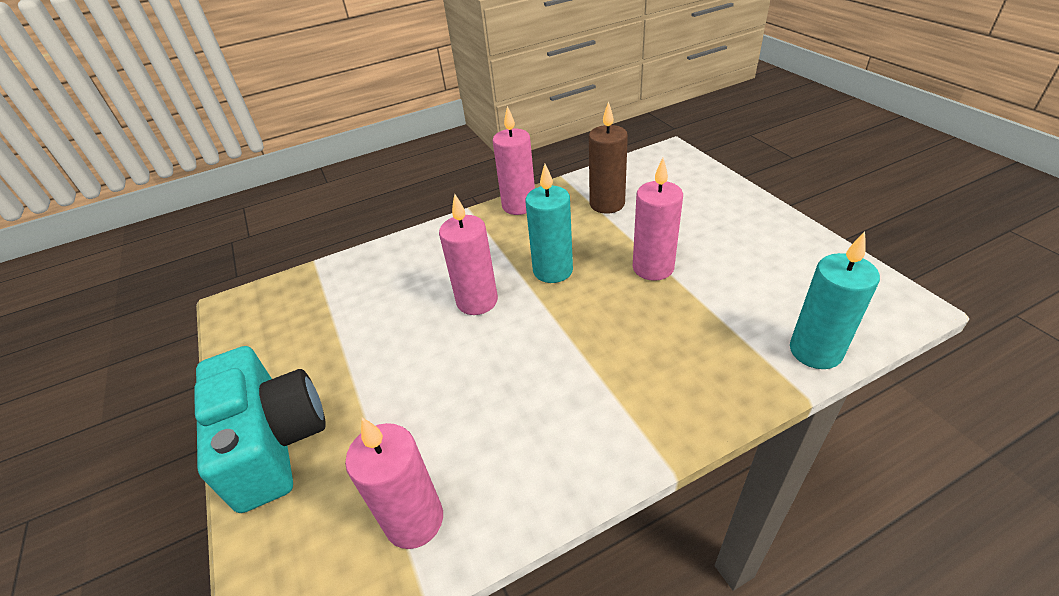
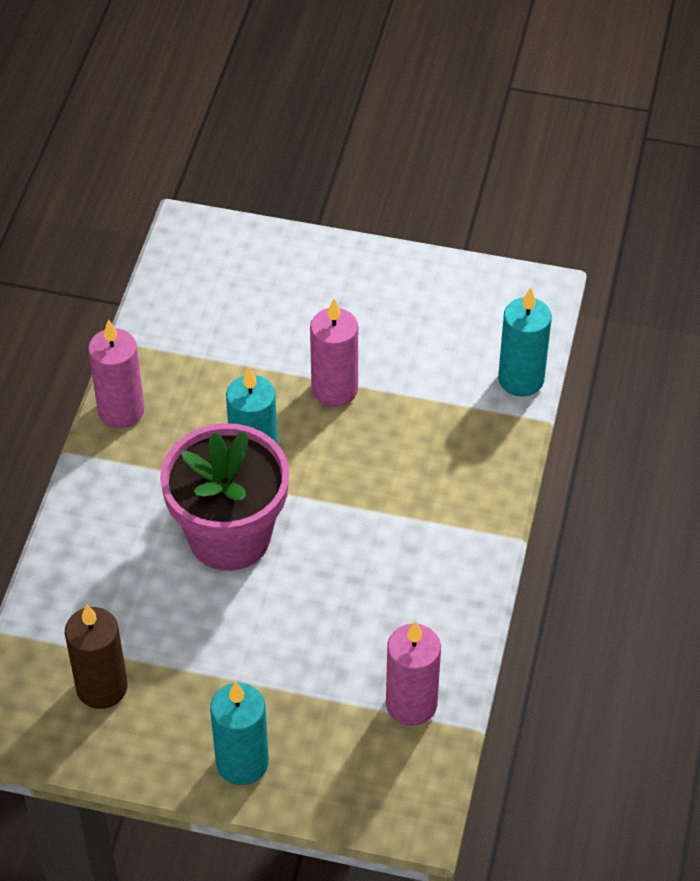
camera: 55 degrees left, 10 degrees up
turquoise camera [194,346,326,513] -> turquoise candle [210,682,269,785]
pink candle [439,194,498,315] -> pink flower pot [160,423,289,571]
brown candle [589,101,628,214] -> brown candle moved to [65,604,128,709]

